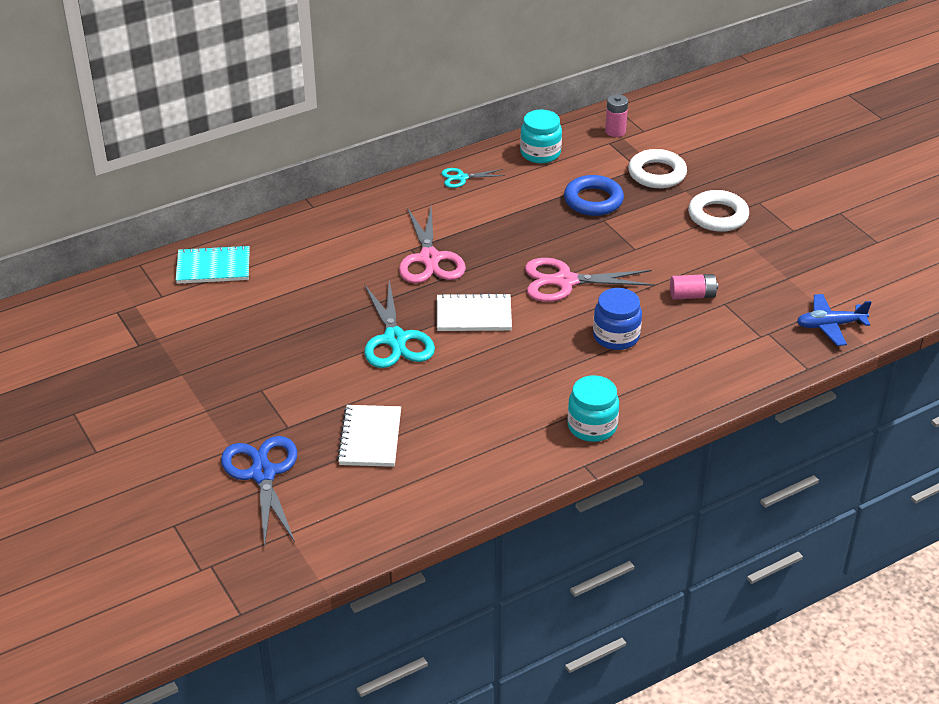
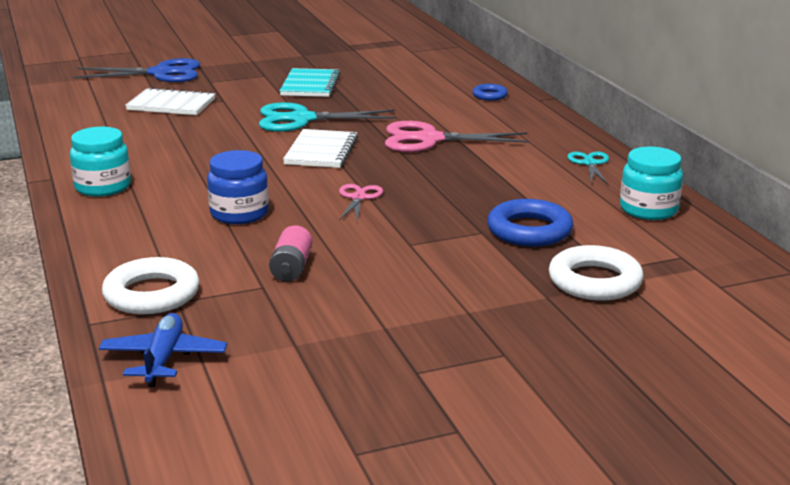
camera: 100 degrees right, 15 degrees down
turquoise notebook [176,245,250,284] -> turquoise notebook moved to [280,68,340,97]
pink scissors [525,258,655,302] -> pink scissors [339,184,383,220], size x0.53
pink battery [605,94,628,137] -> none
white ring [688,190,749,232] -> white ring moved to [102,257,199,314]
none -> blue ring [472,84,508,101]

